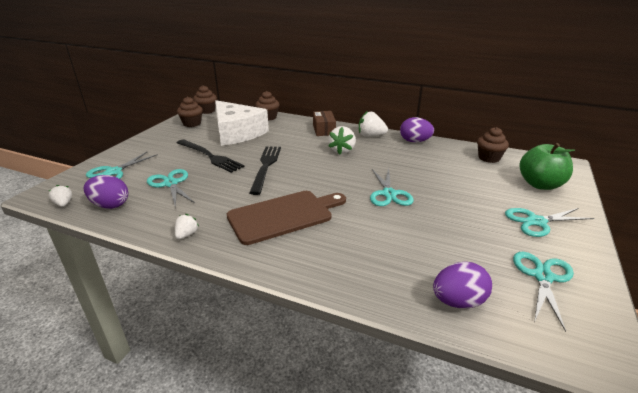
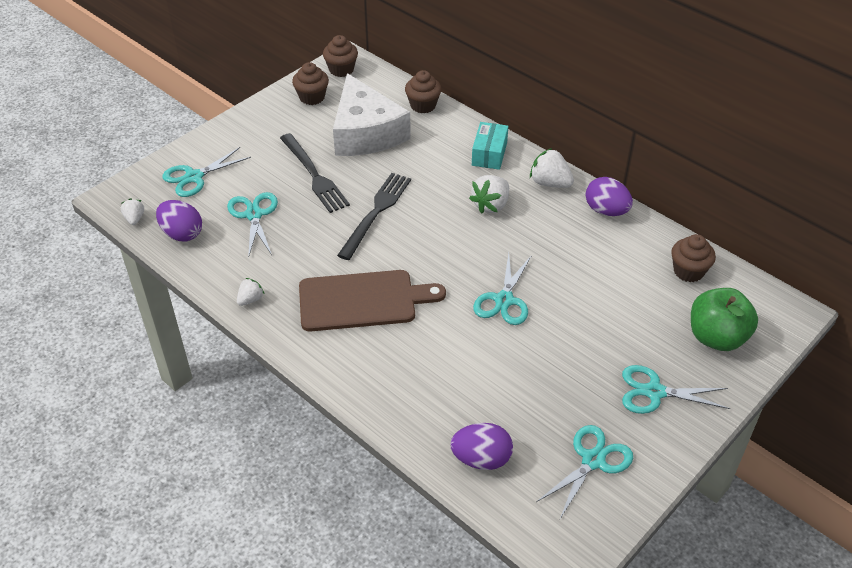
camera: 20 degrees right, 15 degrees up
brown box [313,111,336,136] -> turquoise box [472,122,508,170]

